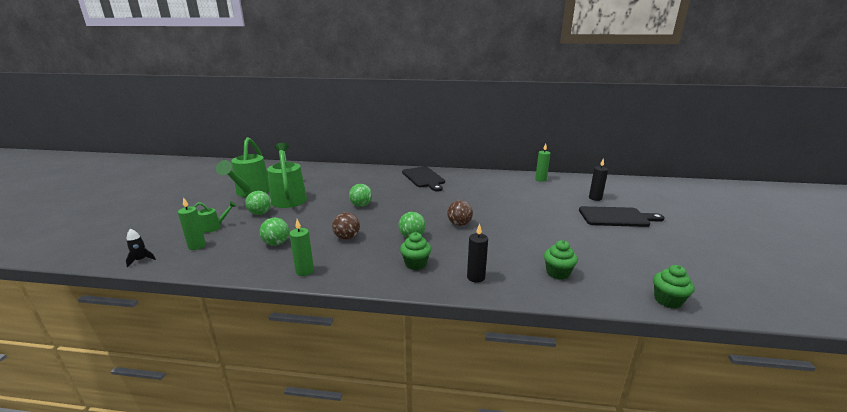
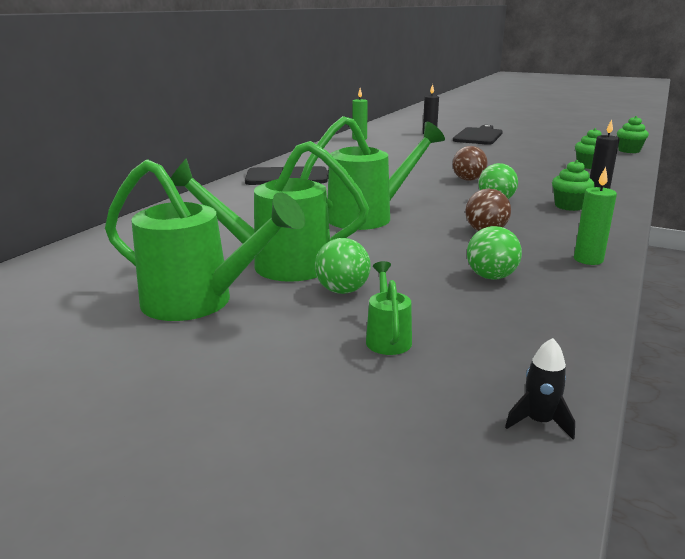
camera: 70 degrees left, 0 degrees up
green candle [178,197,206,250] -> none
green ball [349,184,372,207] -> green watering can [300,116,445,230]

